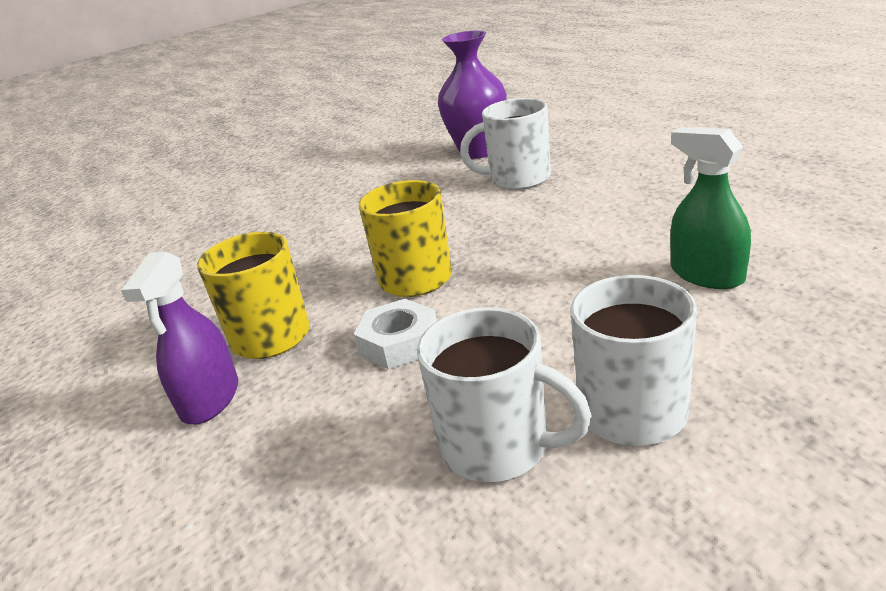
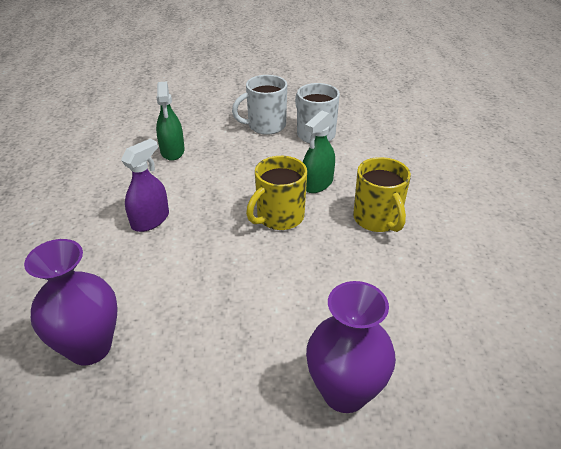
camera: 155 degrees left, 10 degrees up
purple spray bottle [121,252,238,425] -> purple spray bottle moved to [121,139,169,232]
white nut [354,299,437,369] -> green spray bottle [303,110,335,193]
white mug [460,98,551,190] -> none
none -> purple vase [306,281,396,413]

